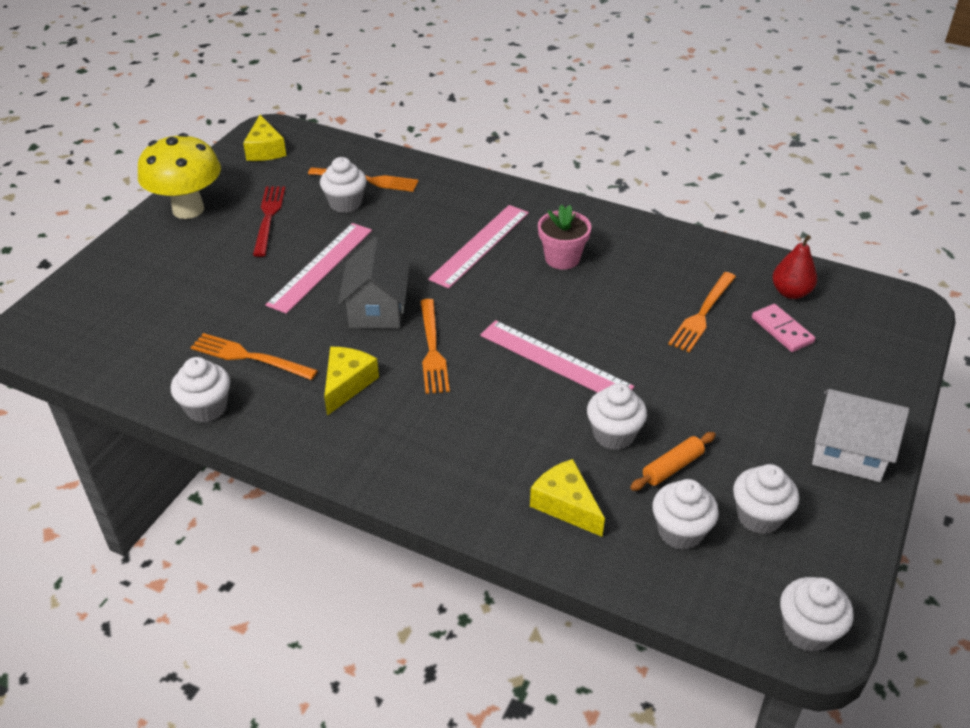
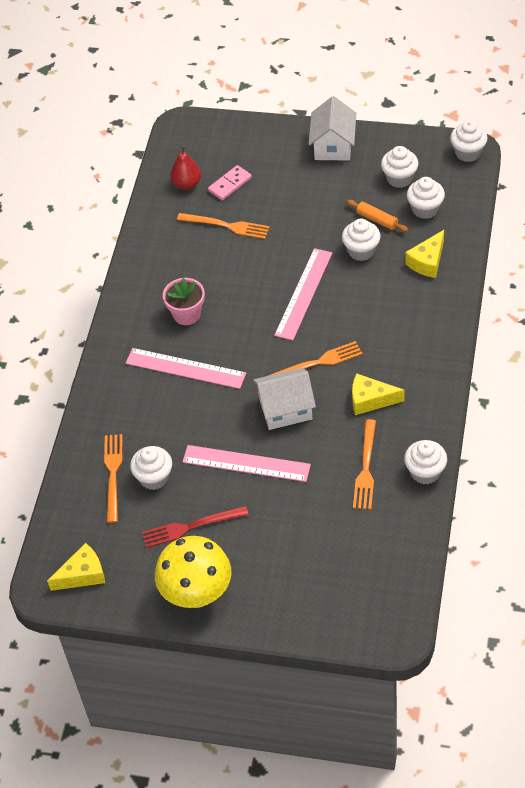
camera: 100 degrees left, 10 degrees up
grey house [338,237,410,329] -> white house [253,368,316,430]

